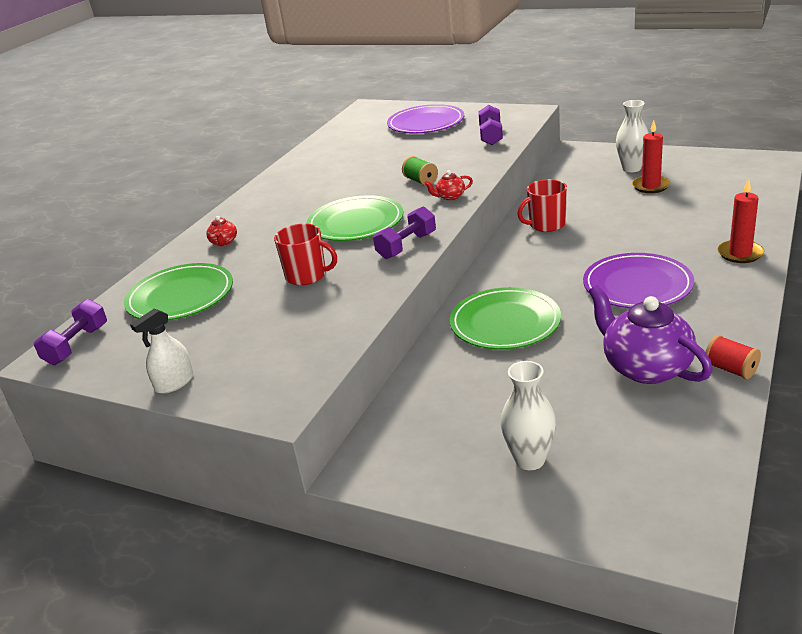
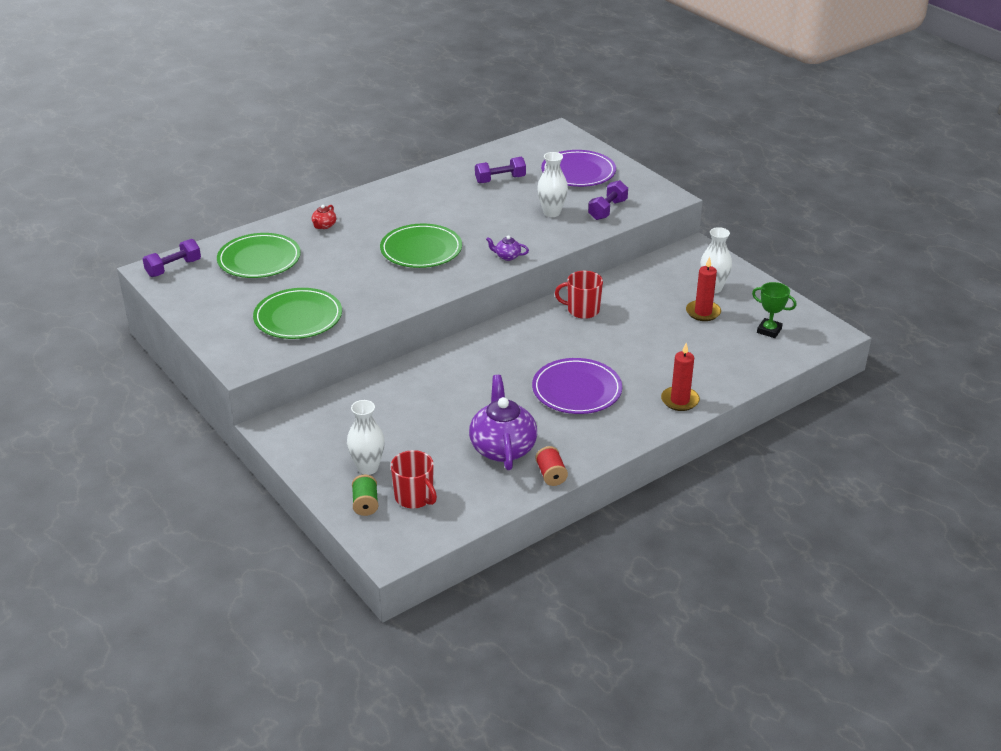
camera: 25 degrees right, 5 degrees up
white spray bottle [130,309,194,394] -> none
red mug [274,224,337,285] -> red mug moved to [391,450,437,509]
purple dumbbell [373,206,436,259] -> purple dumbbell moved to [475,157,526,184]
green spool [402,156,438,186] -> green spool moved to [352,475,378,516]
red teapot [425,170,473,200] -> purple teapot [486,235,529,261]
green plate [450,287,561,349] -> green plate moved to [253,288,342,339]
none -> white vase [537,152,568,217]
none -> green trophy [752,282,796,338]

